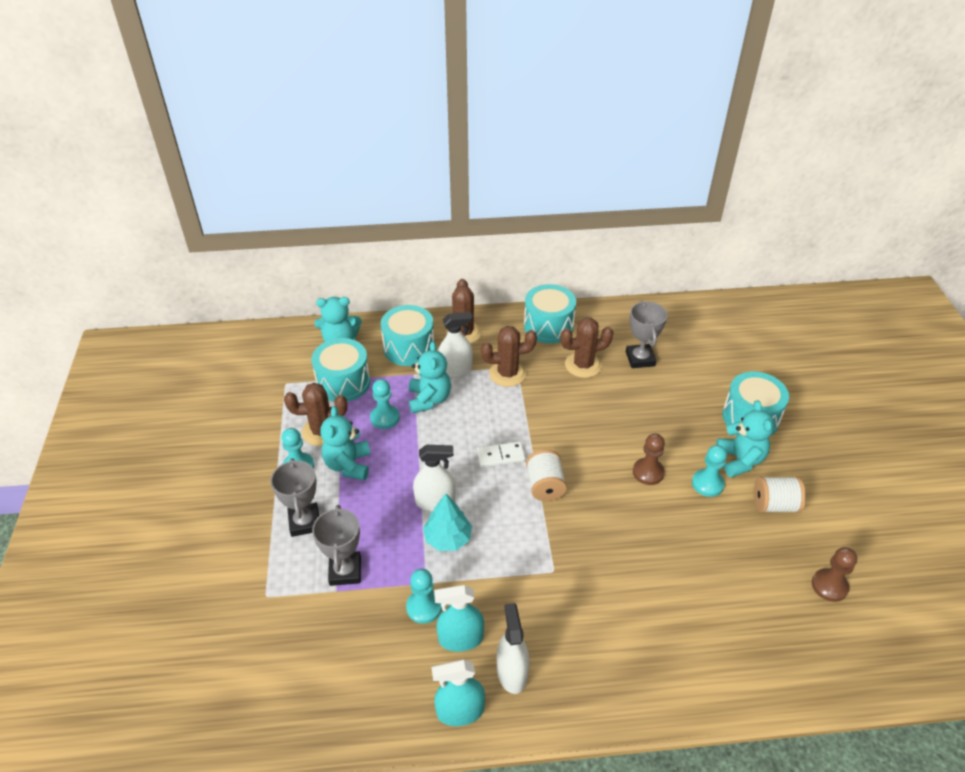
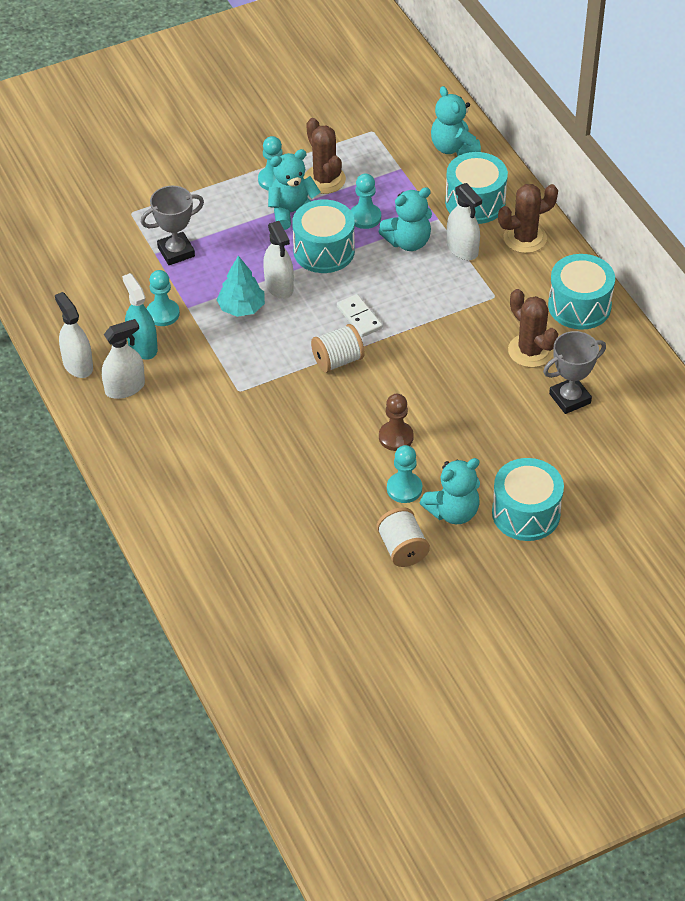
camera: 70 degrees right, 5 degrees up
grey trophy [270,458,319,537] -> none
turquoise drum [311,338,370,402] -> turquoise drum moved to [292,200,355,273]
turquoise spray bottle [432,659,485,726] -> white spray bottle [55,292,93,378]
brown cactus [481,326,537,387] -> none
brown pawn [812,547,857,602] -> none

